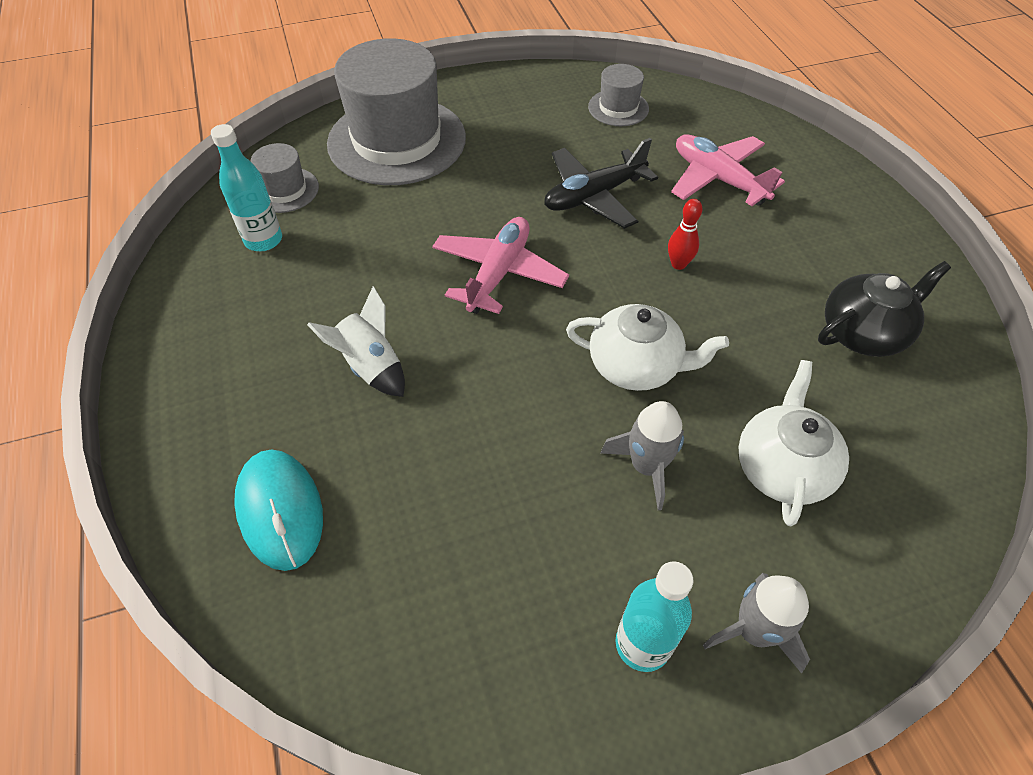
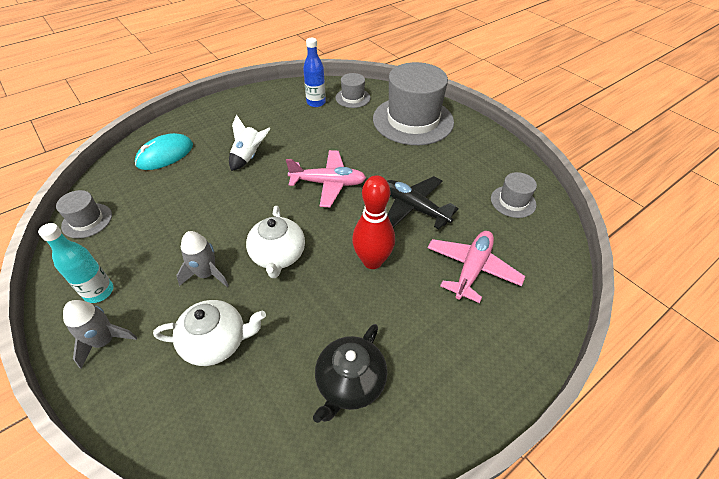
camera: 70 degrees right, 5 degrees down
turquoise bottle [211,124,282,251] -> blue bottle [303,38,326,107]
red bowling pin [668,199,702,270] -> red bowling pin [352,175,395,269], size x1.97
black teapot [818,261,951,357] -> black teapot turned 75 degrees clockwise [313,324,387,423]
none -> grey hat [56,190,112,238]

